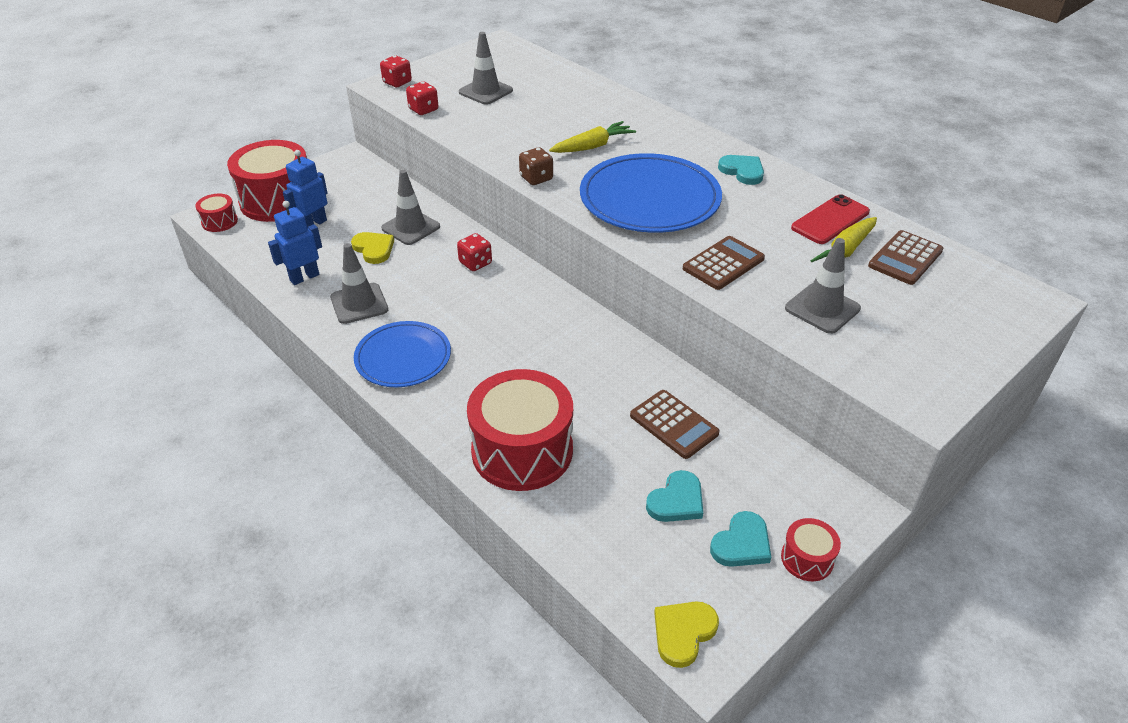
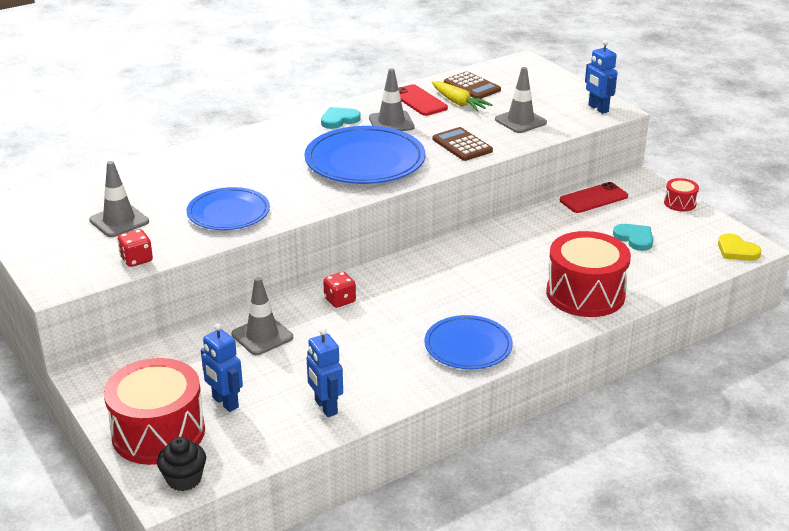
camera: 80 degrees left, 10 degrees down
red drum [195,193,238,232] -> black cupcake [157,437,206,491]
grey traffic cone [330,243,388,324] -> grey traffic cone moved to [369,68,414,131]
yellow heart [351,232,394,264] -> none
red dice [380,56,412,87] -> none
brown dice [519,147,553,185] -> none
yellow carrot [549,121,636,153] -> none
brown calculator [630,390,720,459] -> none
turquoise heart [710,511,772,567] -> none
none -> blue plate [187,187,270,230]
none -> red phone [560,182,628,213]
none -> blue robot [585,40,618,114]

